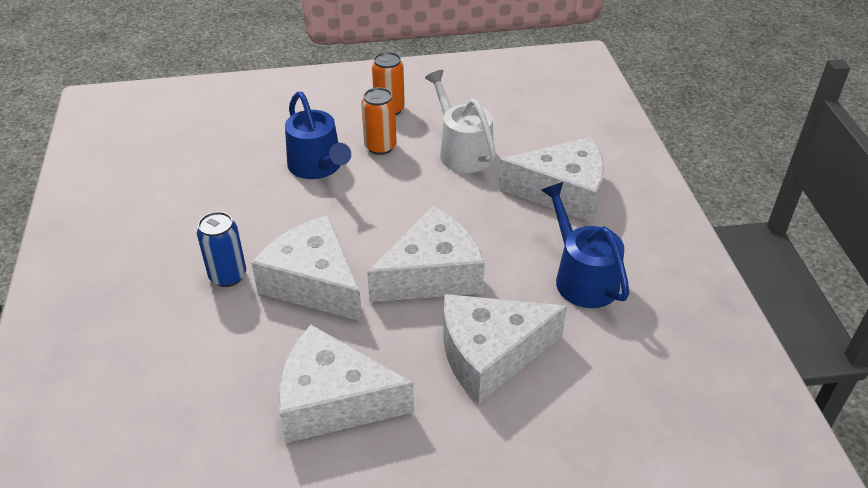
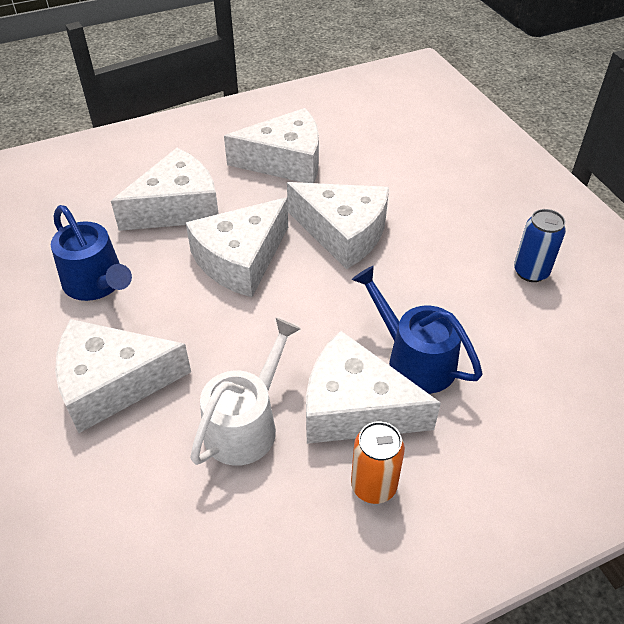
camera: 165 degrees right, 5 degrees up
blue can [197,212,246,287] -> blue can moved to [514,209,566,282]
orange can [361,87,397,155] -> white cheese [306,331,441,444]
white watering can [425,70,496,173] -> white watering can turned 105 degrees counterclockwise [190,318,301,466]

